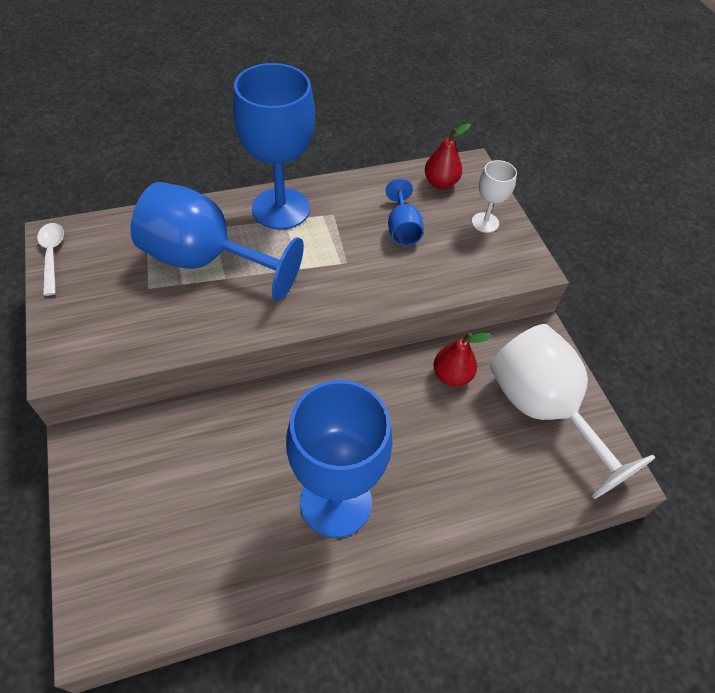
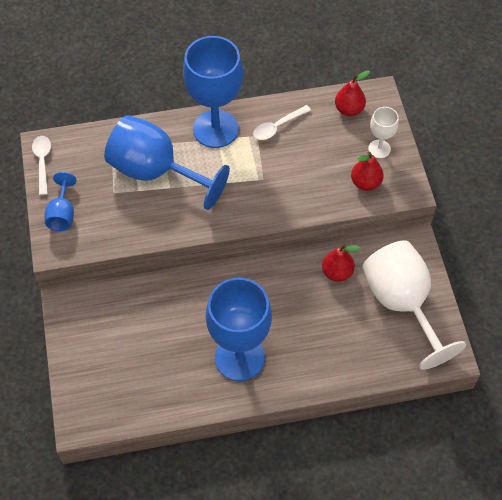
camera: 10 degrees right, 5 degrees up
blue goblet [386,178,423,246] -> blue goblet moved to [45,172,76,231]
none -> white spoon [253,105,311,140]
none -> red pear [351,152,384,191]

